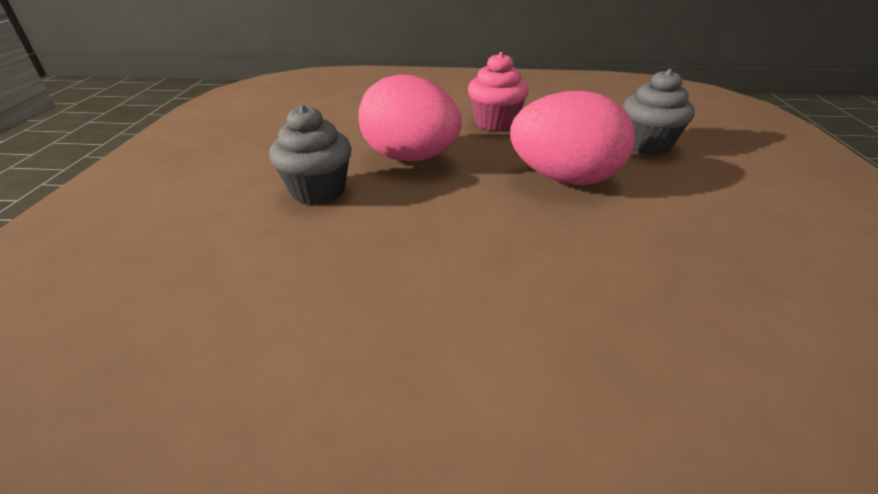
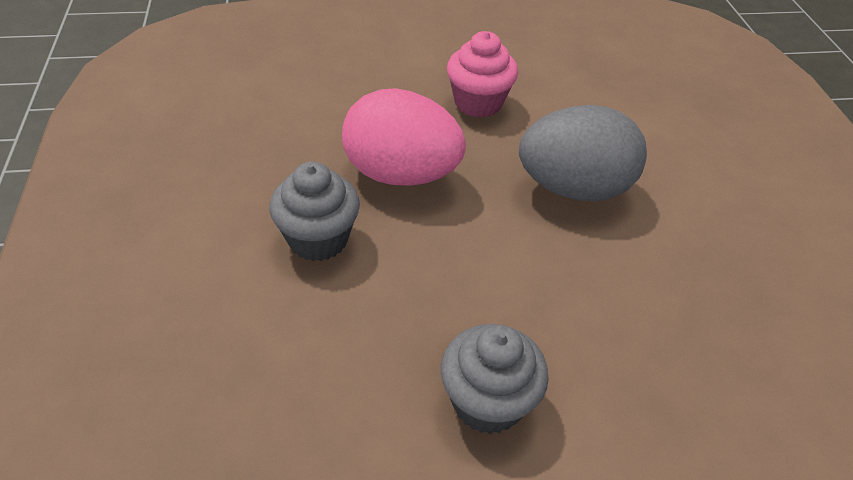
camera: 15 degrees left, 10 degrees up
pink egg [510,91,635,185] -> grey egg [519,105,647,201]
grey cupcake [623,69,695,155] -> grey cupcake moved to [441,324,549,434]

